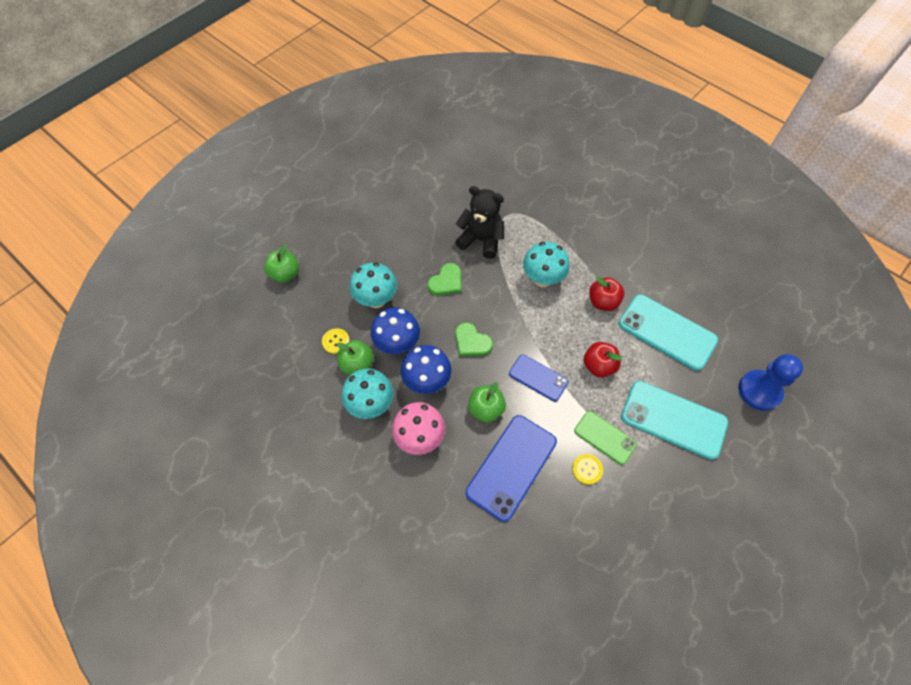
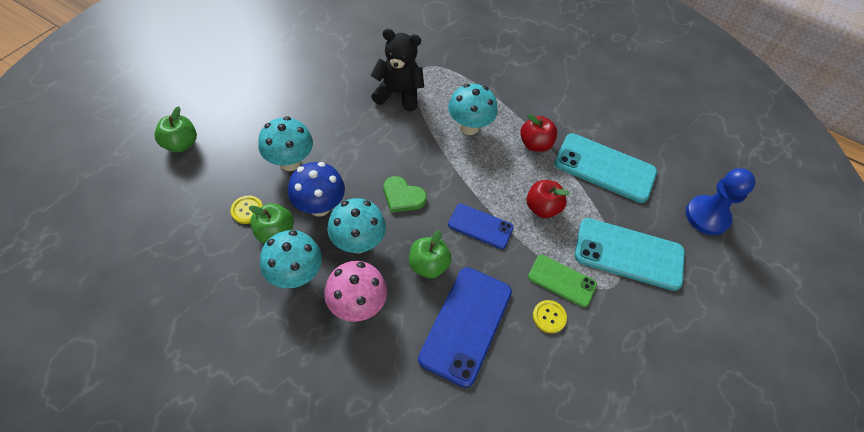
camera: 15 degrees left, 5 degrees down
blue mushroom [401,345,452,394] -> turquoise mushroom [327,198,386,253]
green heart [428,263,461,295] -> none

